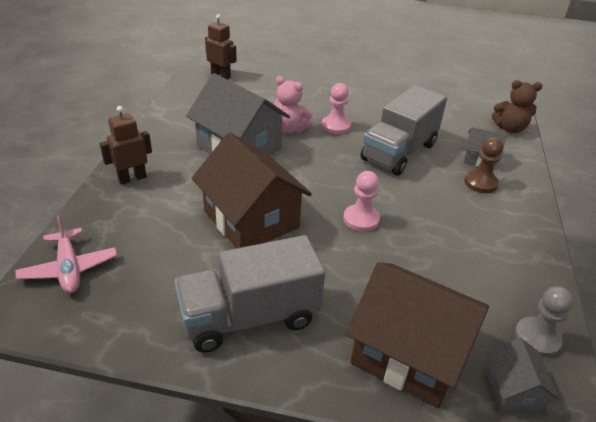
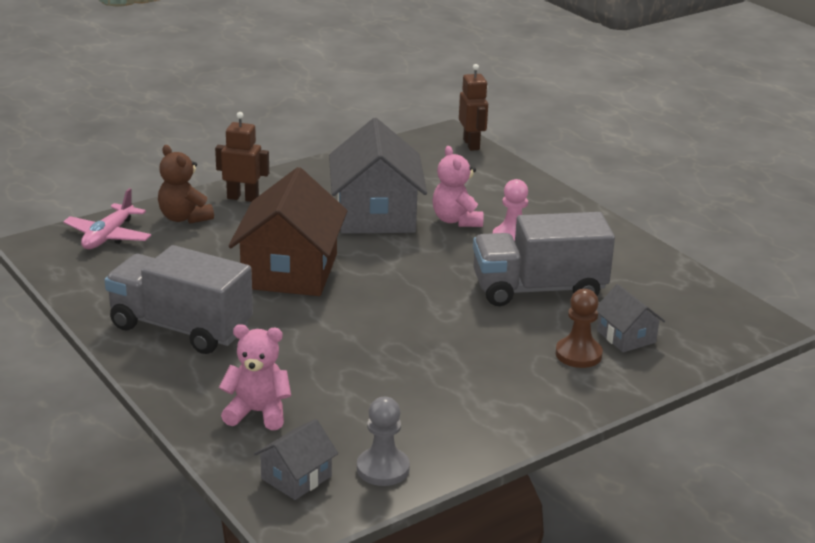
camera: 45 degrees right, 10 degrees down
pink pawn [343,171,380,232] -> none
brown house [346,262,489,408] -> pink teddy bear [219,324,291,430]
brown teddy bear [492,80,543,133] -> brown teddy bear moved to [158,145,214,224]

